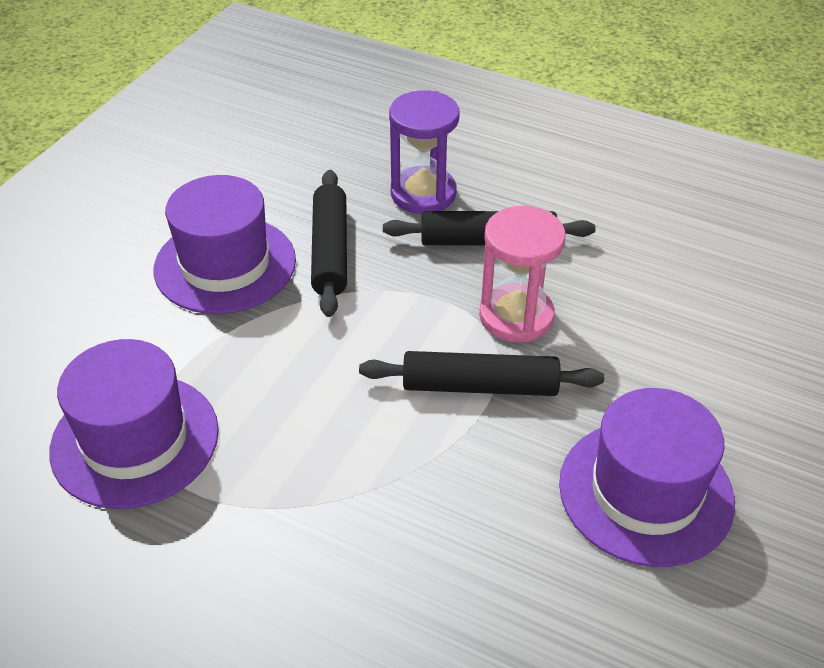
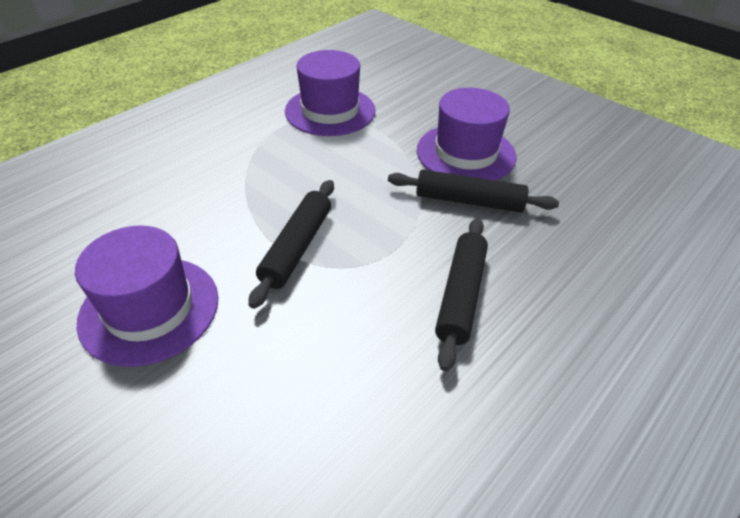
camera: 105 degrees right, 0 degrees up
purple hourglass [389,90,459,214] -> none
pink hourglass [479,206,566,343] -> none

